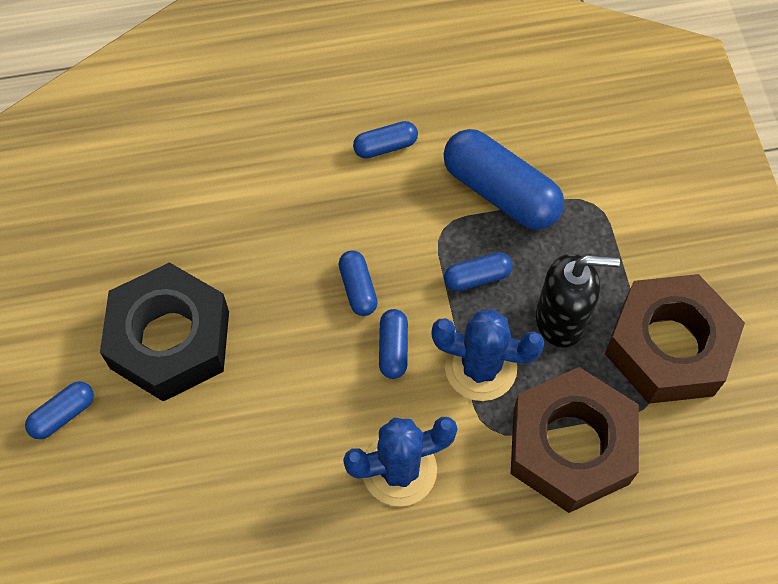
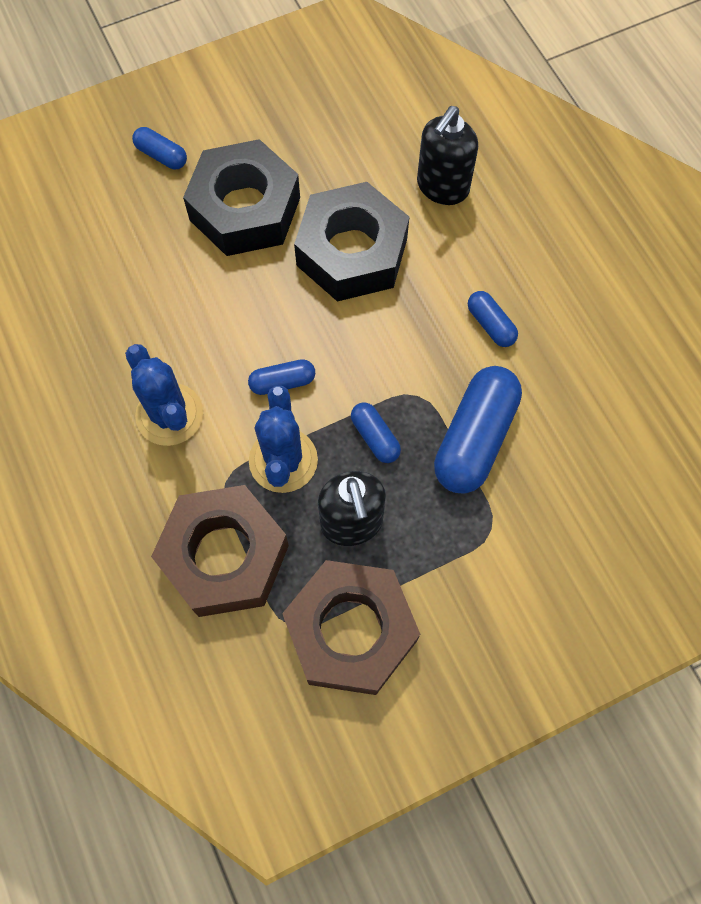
camera: 75 degrees right, 5 degrees up
blue capsule [339,250,378,316] -> none
none -> black nut [294,182,409,302]
none -> black soap dispenser [417,106,478,205]

